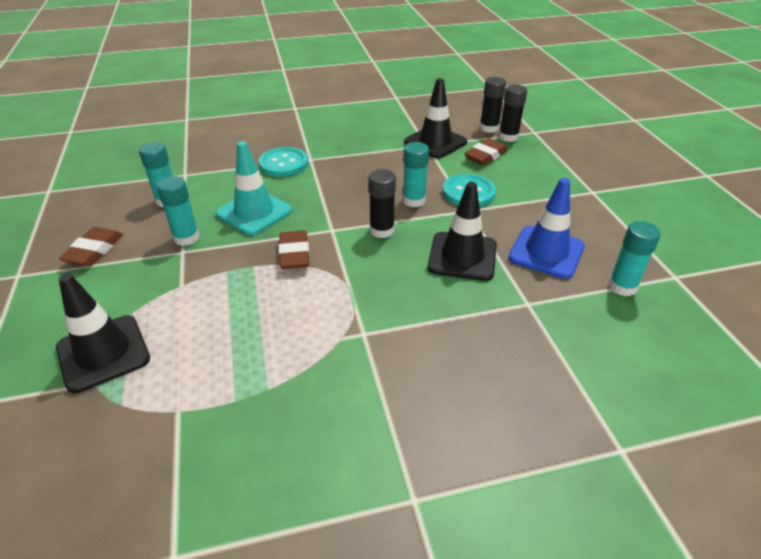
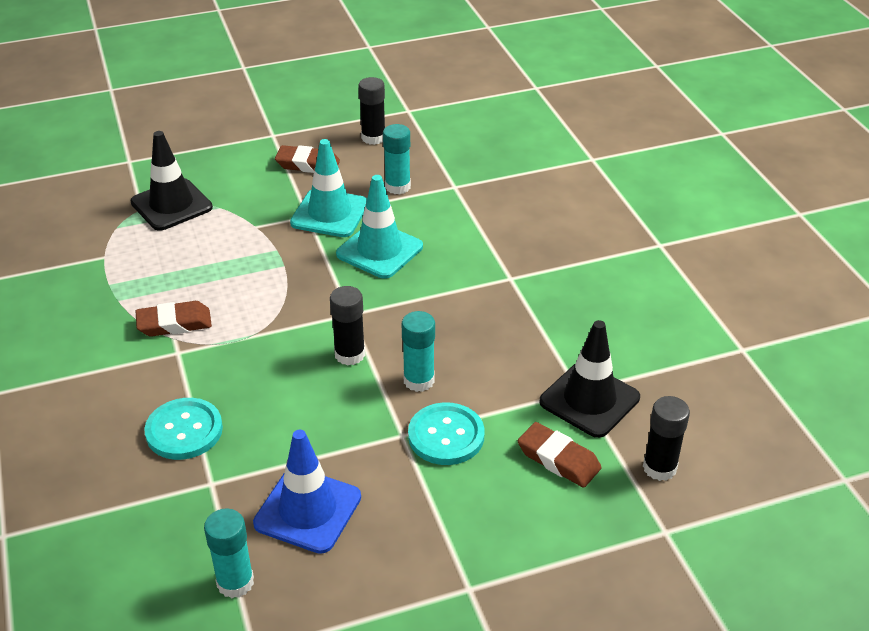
camera: 85 degrees right, 0 degrees up
turquoise glue stick [157,176,200,246] -> turquoise traffic cone [290,139,367,237]
turquoise button [259,147,308,177] -> turquoise button moved to [144,398,223,460]
brown eraser [279,230,309,269] -> brown eraser moved to [136,301,212,337]
black traffic cone [427,182,497,281] -> none
black glue stick [499,85,527,142] -> black glue stick moved to [358,77,385,145]

